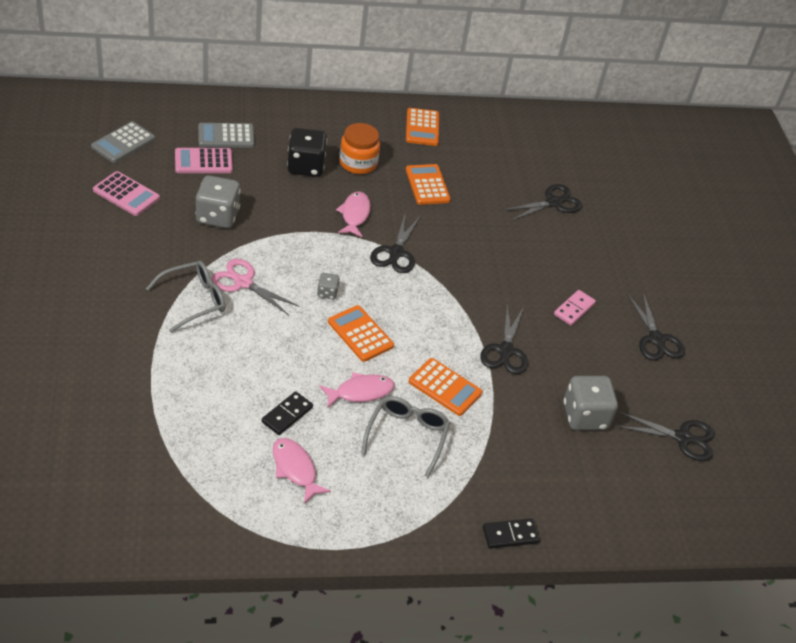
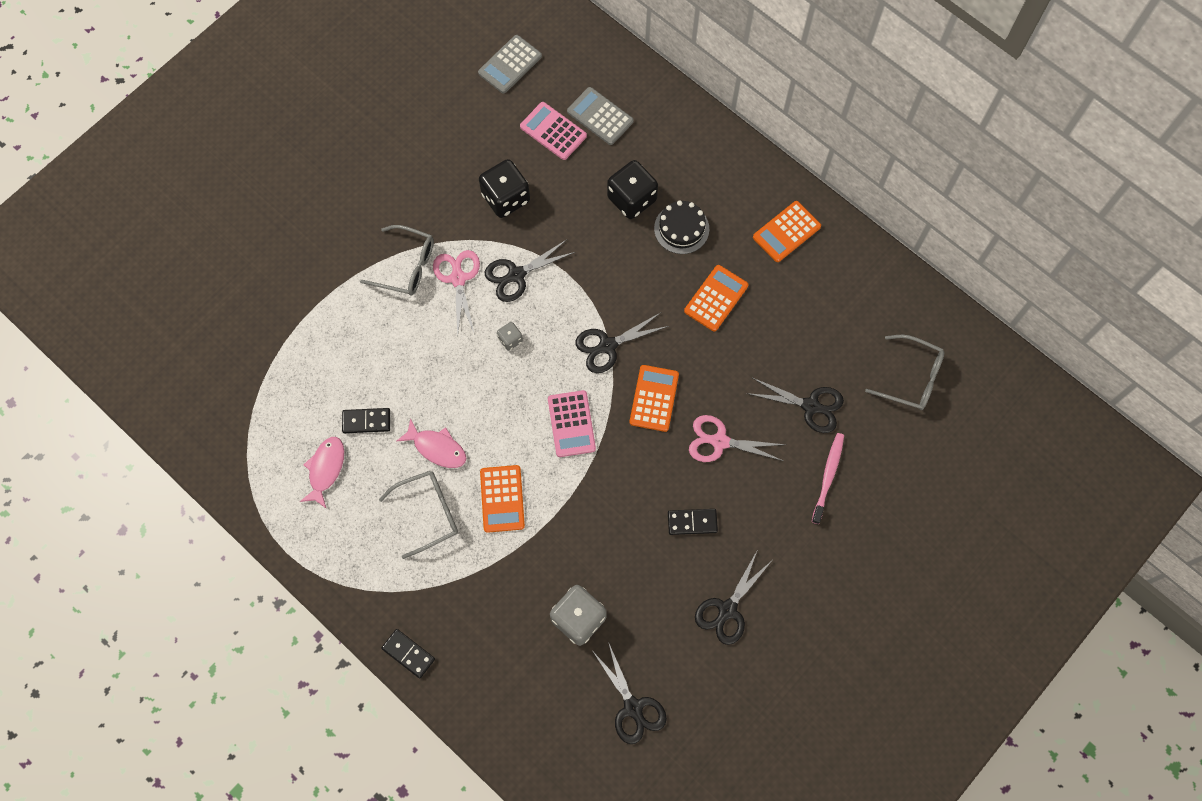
camera: 55 degrees right, 25 degrees up
grey calculator [91,121,155,163] -> grey calculator turned 45 degrees counterclockwise [478,35,542,94]
pink calculator [93,171,160,216] -> pink calculator moved to [548,390,596,457]
grey dice [196,175,241,228] -> black dice [479,159,530,218]
orange calculator [328,305,394,362] -> orange calculator moved to [630,365,679,432]
pink fish [336,192,371,238] -> none
orange jar [339,123,380,174] -> black cake [654,200,709,254]
black scissors [480,304,528,374] -> black scissors moved to [485,240,575,302]
pink domino [554,290,596,326] -> black domino [668,509,718,535]
none -> pink scissors [689,415,786,462]
none -> pink toothbrush [812,433,844,524]
none -> grey glasses [865,335,945,410]

